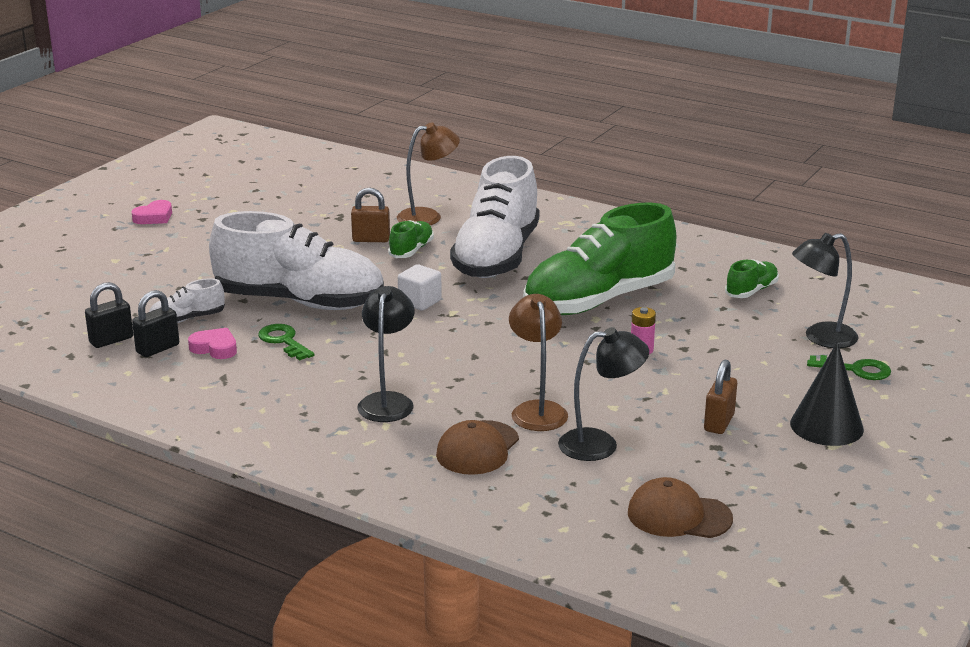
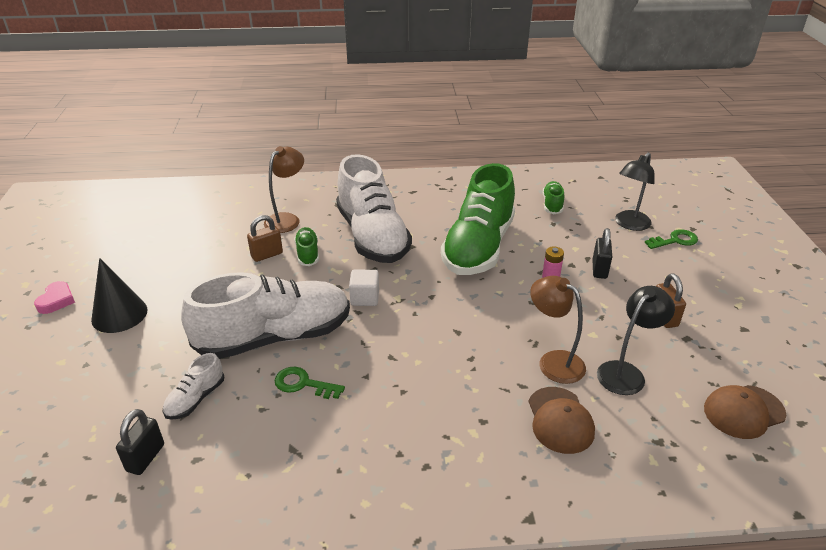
camera: 35 degrees left, 10 degrees up
black padlock [132,290,179,357] -> black padlock moved to [592,228,612,279]
pink heart [188,328,237,359] -> none
black lamp [357,286,414,422] -> none
black cone [790,342,864,446] -> black cone moved to [91,258,148,333]

